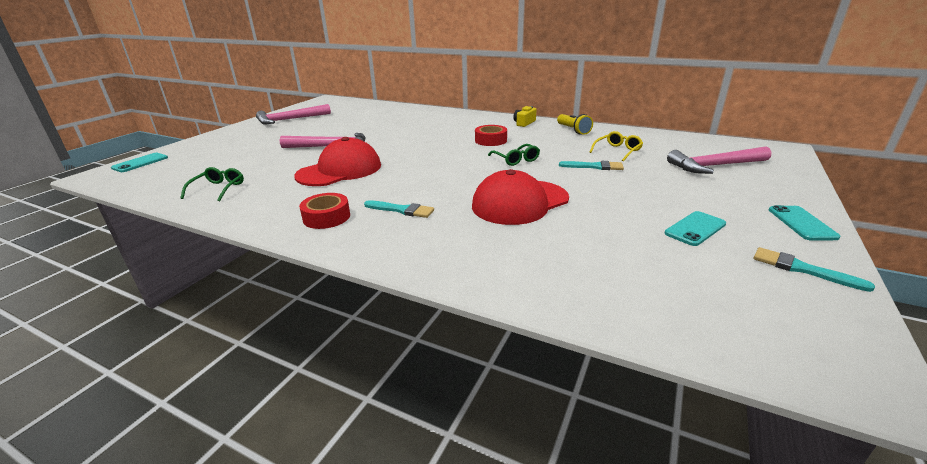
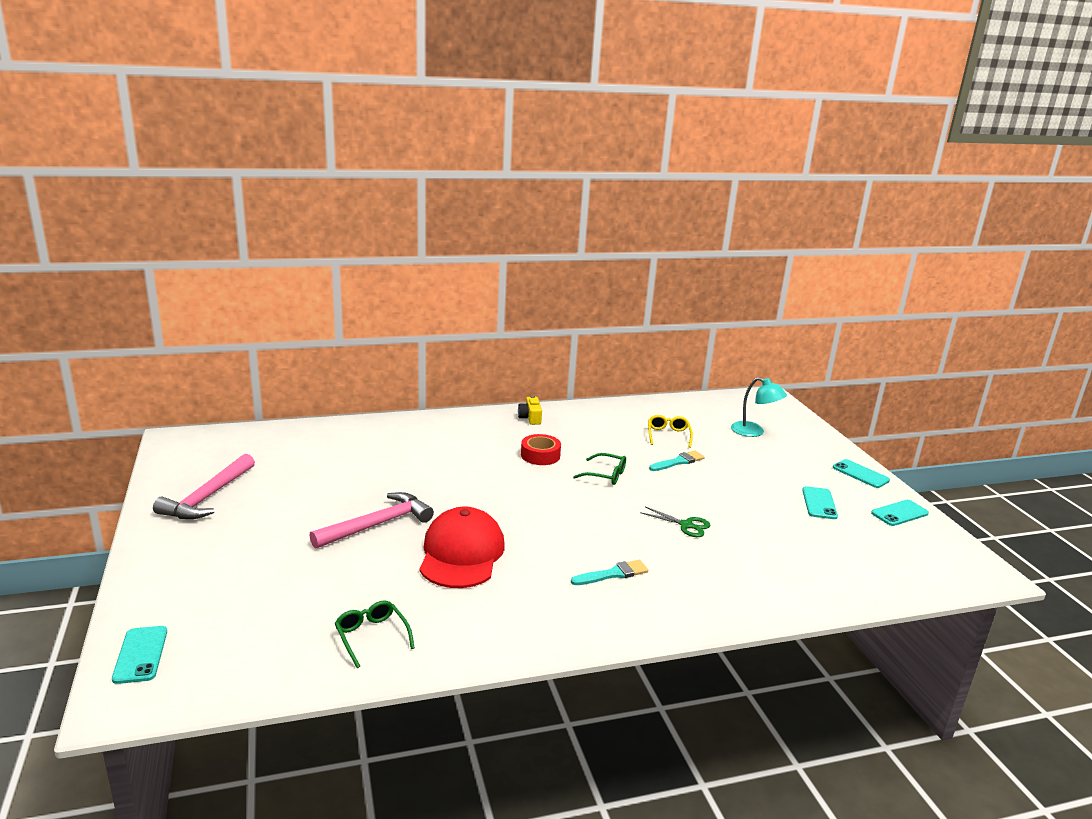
camera: 45 degrees left, 5 degrees down
red tape [299,193,350,229] -> none
red cap [472,169,569,225] -> green scissors [640,506,710,537]
yellow flashlight [557,114,593,135] -> none
pink hammer [667,146,772,174] -> turquoise lamp [731,377,787,437]
turquoise brush [754,247,875,292] -> turquoise phone [871,500,929,526]

